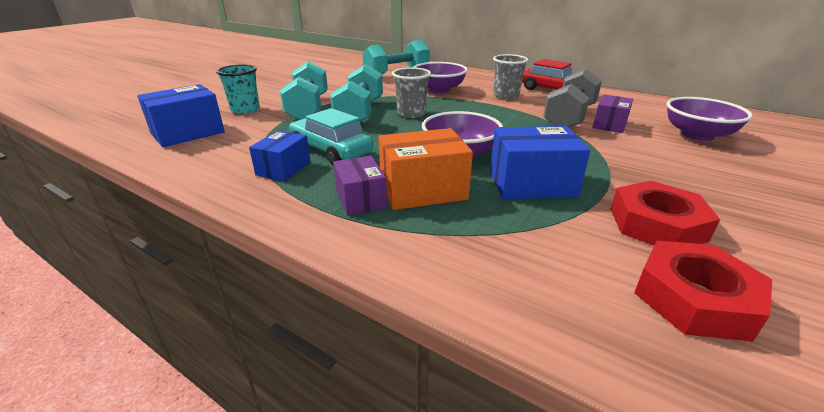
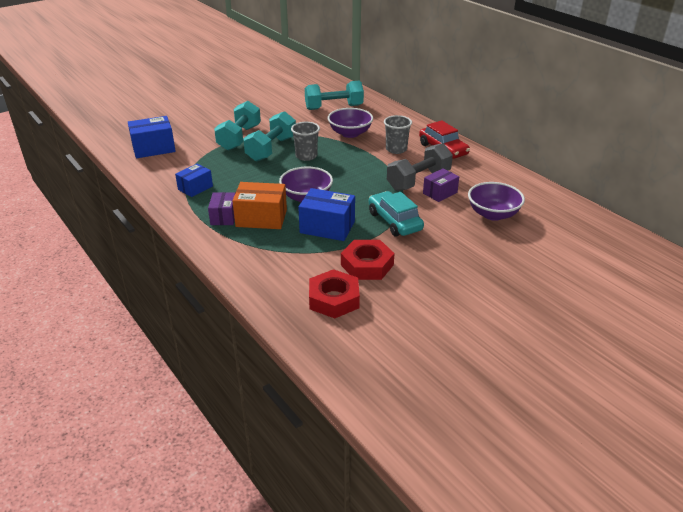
camera: 20 degrees right, 5 degrees up
turquoise cup [216,64,260,114] -> none
turquoise car [289,108,373,165] -> turquoise car moved to [369,191,424,236]

